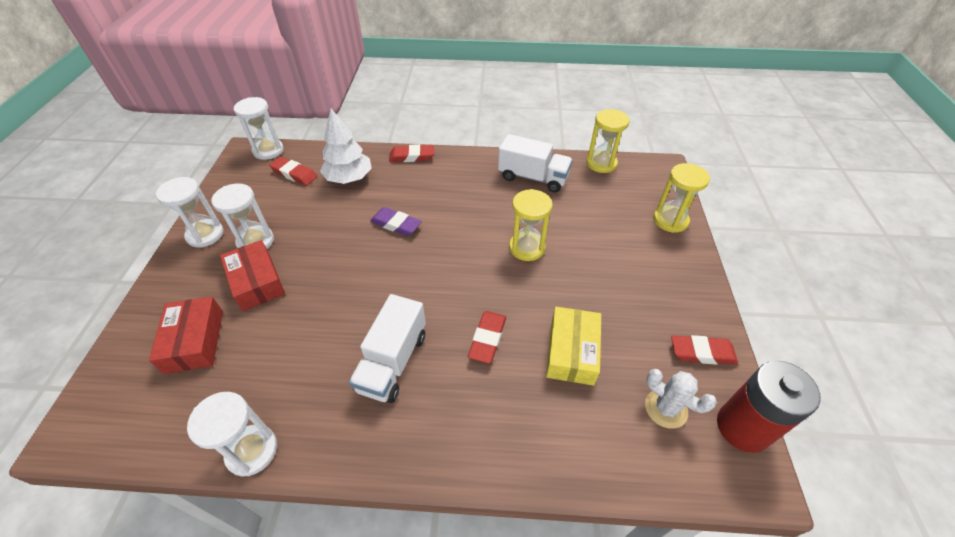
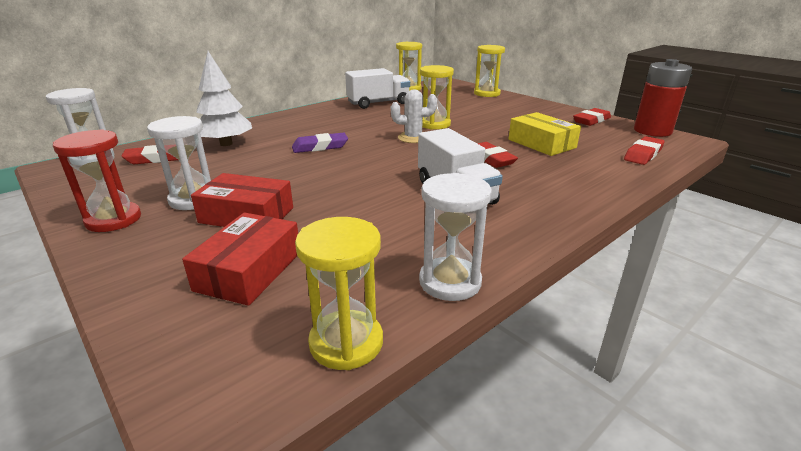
camera: 45 degrees left, 20 degrees down
red box [149,297,223,374] -> red box turned 75 degrees clockwise [182,212,298,306]
white hourglass [156,177,223,248] -> red hourglass [53,129,141,232]
red eraser [389,144,434,162] -> red eraser moved to [624,136,665,165]
white cactus [645,369,717,429] -> white cactus moved to [391,89,437,143]
none -> yellow hourglass [295,217,383,370]

